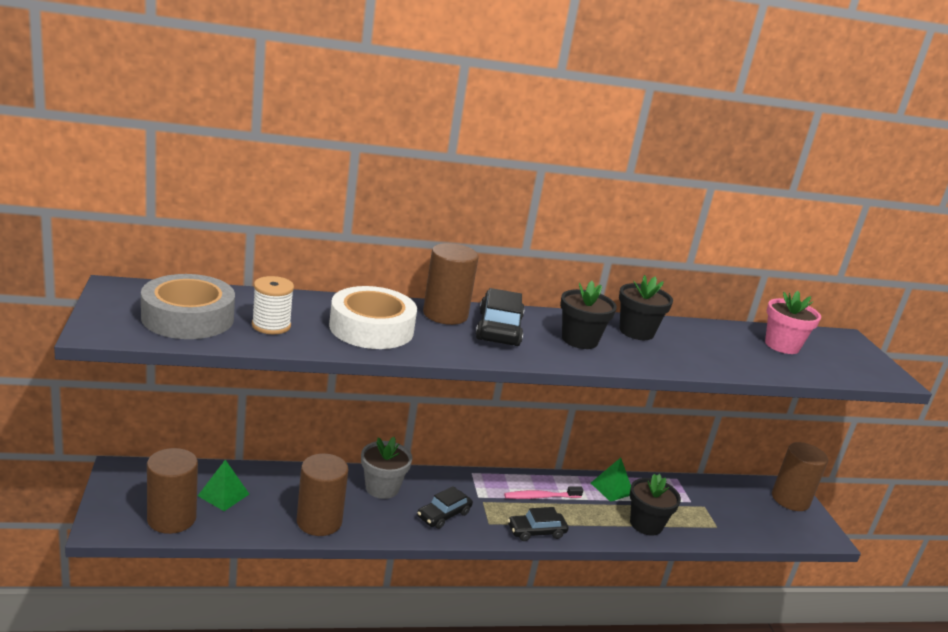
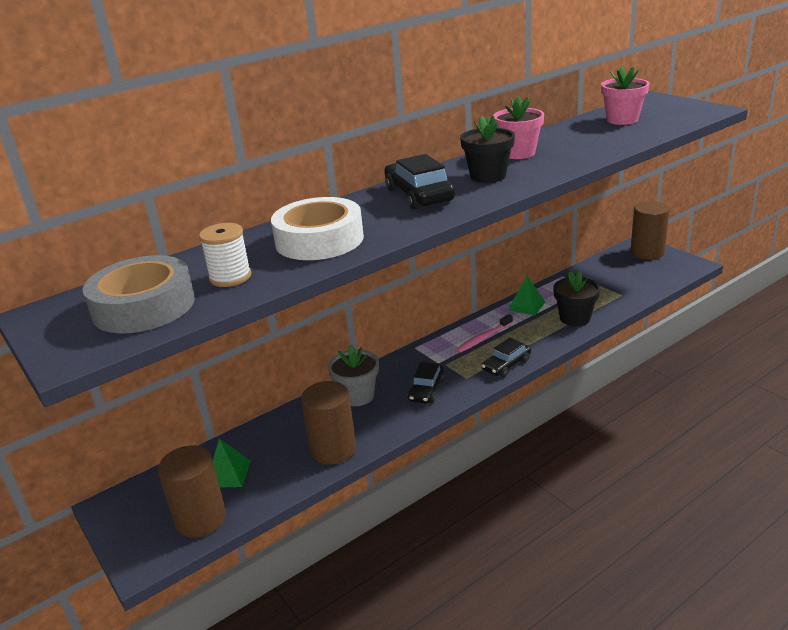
camera: 20 degrees left, 5 degrees up
brown cylinder [423,243,479,325] -> none
black flower pot [619,275,673,340] -> pink flower pot [494,96,544,159]

